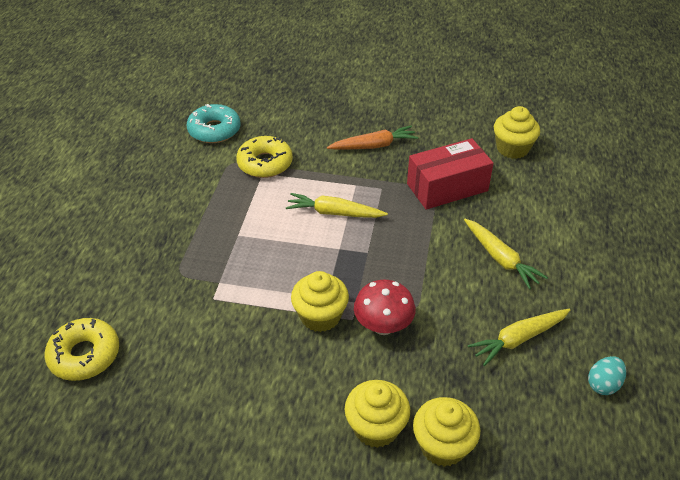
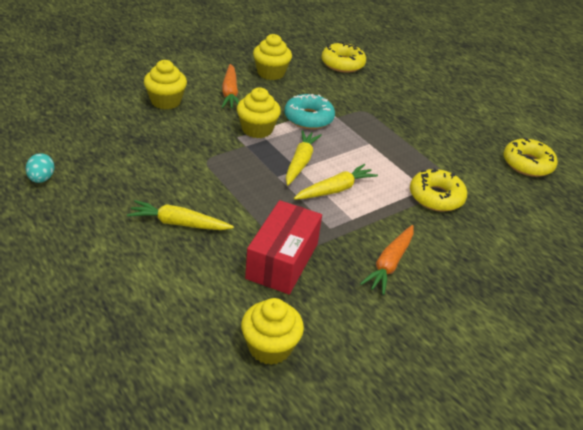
camera: 130 degrees right, 5 degrees down
turquoise donut [186,104,240,143] -> turquoise donut moved to [284,94,335,129]
red mushroom [354,280,416,335] -> none
yellow cupcake [413,397,480,467] -> yellow cupcake moved to [253,34,292,80]
yellow carrot [468,309,570,366] -> yellow carrot moved to [286,130,322,185]
none -> orange carrot [222,64,239,108]
none -> yellow donut [503,138,558,177]

